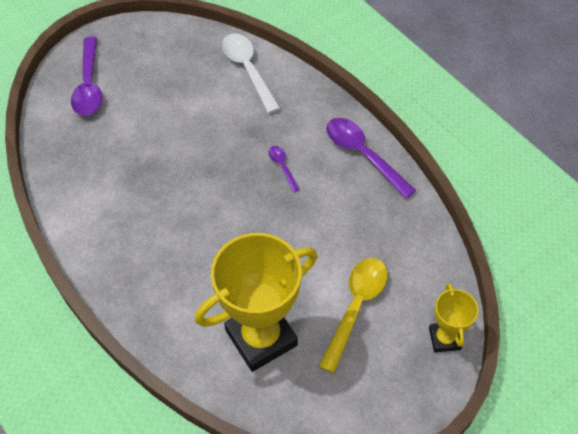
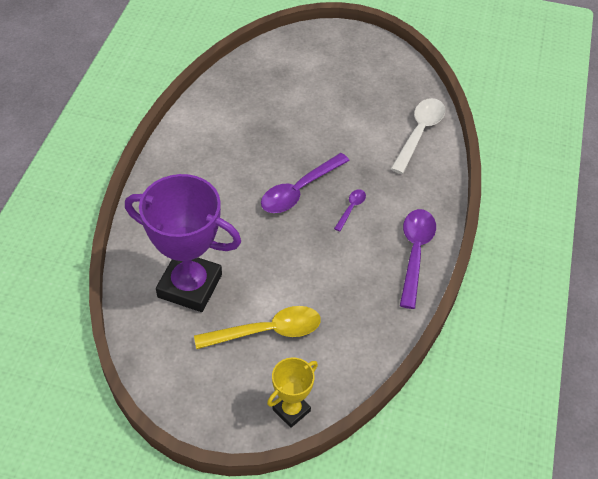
camera: 50 degrees right, 5 degrees down
purple spoon [71,37,103,116] -> purple spoon moved to [261,153,350,213]
yellow trophy [195,233,317,372] -> purple trophy [125,174,241,312]

